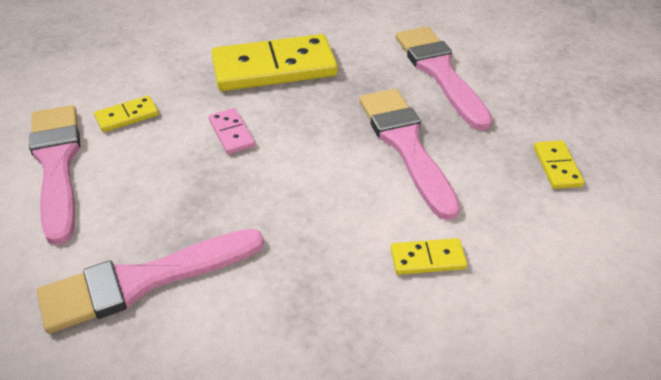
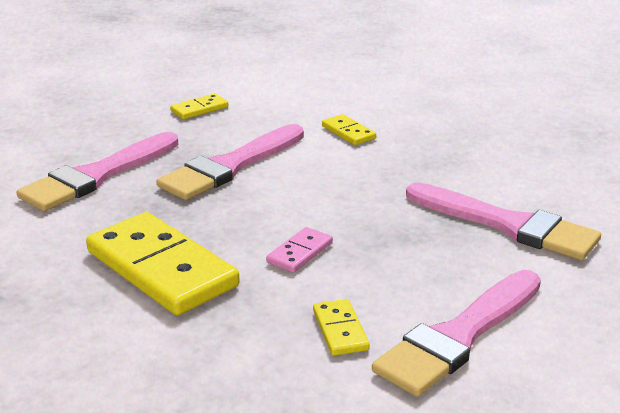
camera: 120 degrees left, 15 degrees down
yellow domino [94,96,159,132] -> yellow domino turned 45 degrees clockwise [313,299,370,356]

